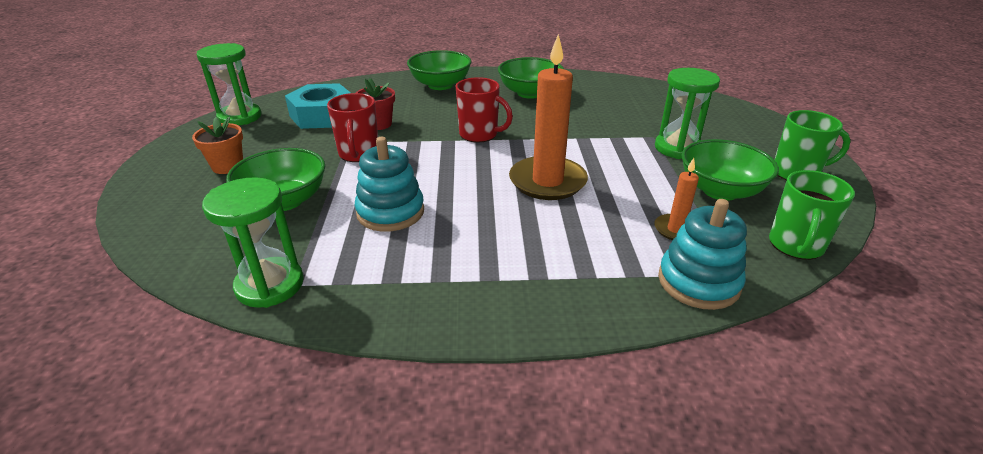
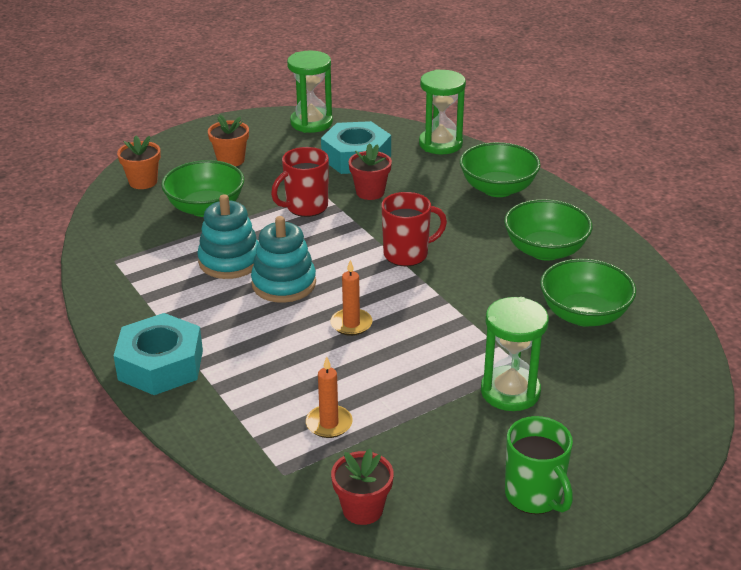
camera: 60 degrees right, 0 degrees up
green hourglass [202,177,304,308] -> green hourglass moved to [419,69,466,154]
red mug [456,77,513,143] -> red mug turned 105 degrees counterclockwise [382,192,447,266]
orange candle [509,34,588,200] -> orange candle [330,260,373,336], size x0.50
turquoise stacking toy [658,199,747,310] -> turquoise stacking toy moved to [251,216,316,303]
green bowl [681,139,779,201] -> green bowl moved to [540,259,636,327]
green mug [769,170,855,260] -> red flower pot [331,449,394,525]
none -> turquoise nut [114,313,203,395]
none -> orange flower pot [117,136,161,189]

